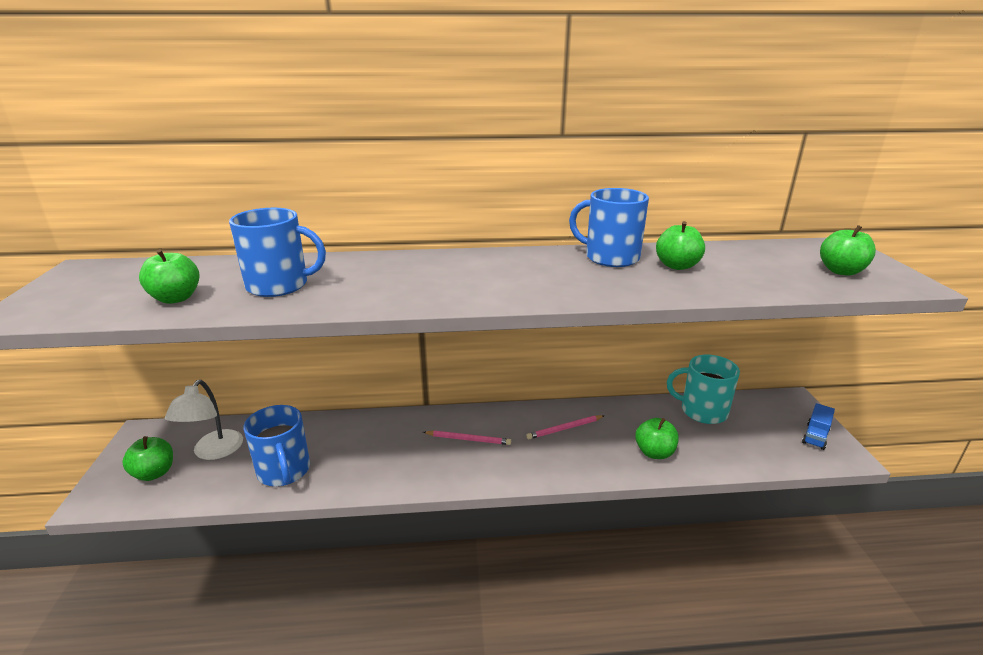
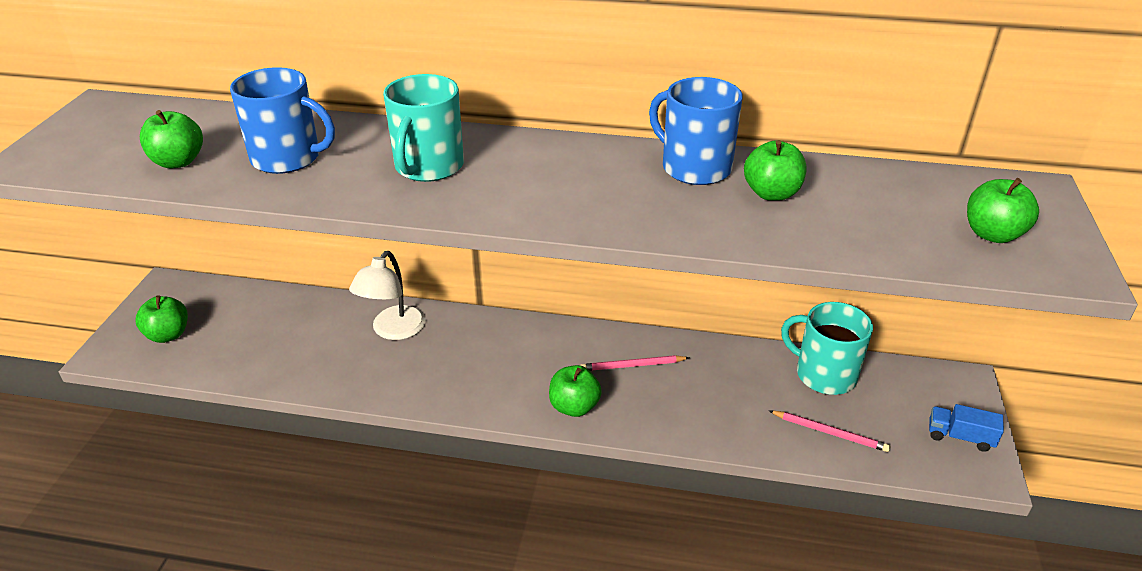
camera: 15 degrees right, 10 degrees up
white lamp [165,380,243,460] -> white lamp moved to [349,251,426,340]
blue mug [244,405,310,486] -> none
pink pencil [423,431,511,445] -> pink pencil moved to [769,411,891,452]
green apple [635,418,679,459] -> green apple moved to [549,365,602,417]
blue truck [802,403,835,450] -> blue truck turned 60 degrees clockwise [929,404,1004,452]
none -> turquoise mug [383,74,464,182]

